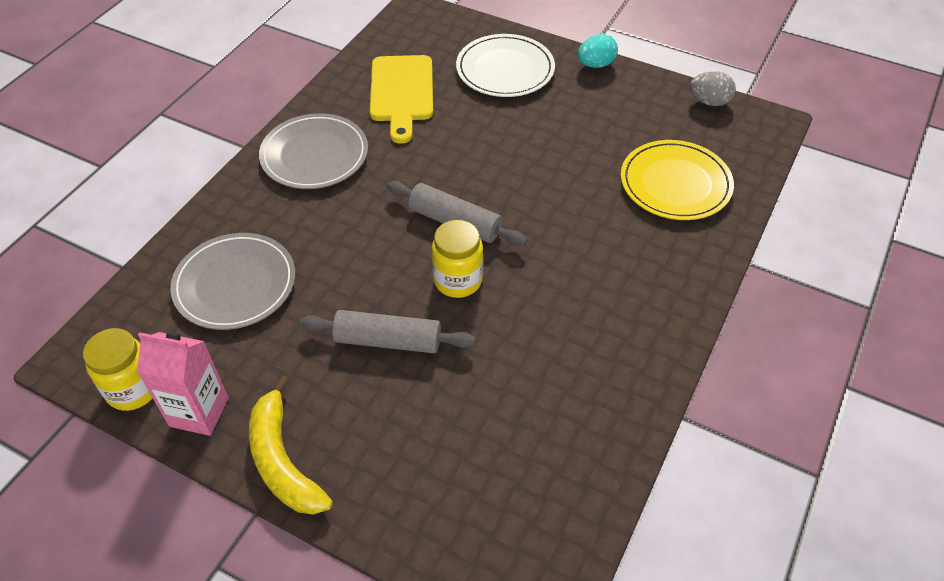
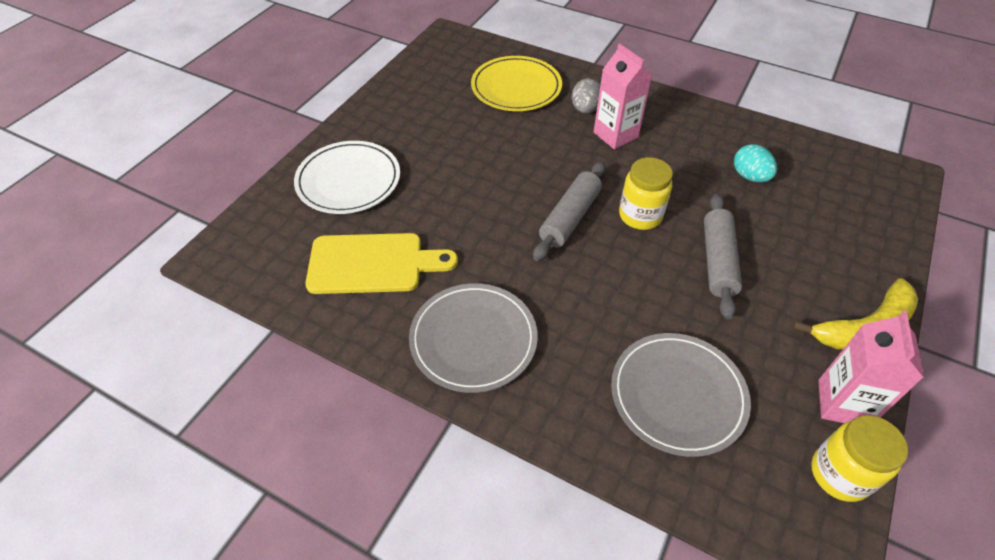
camera: 90 degrees left, 0 degrees up
turquoise egg [578,34,618,68] -> turquoise egg moved to [734,144,777,182]
grey egg [690,71,736,106] -> grey egg moved to [572,79,600,113]
none -> pink carton [594,43,652,149]

